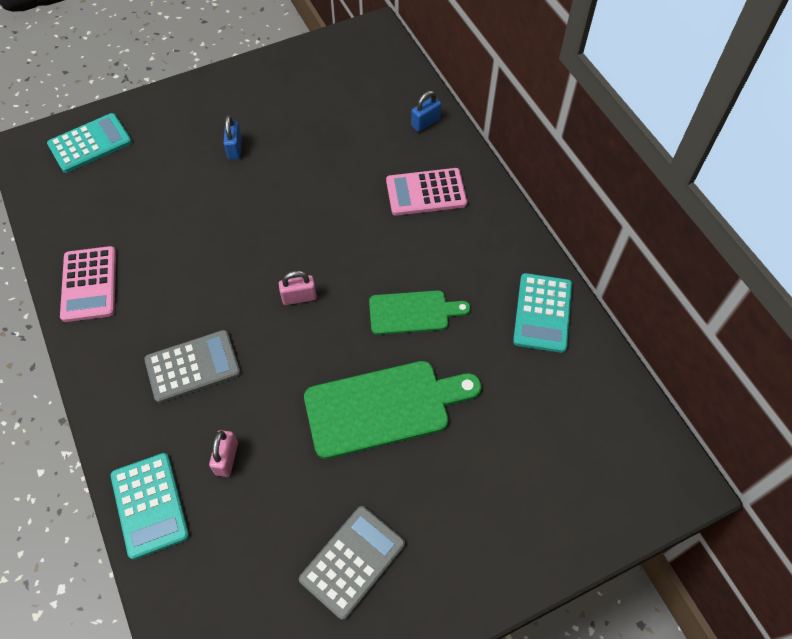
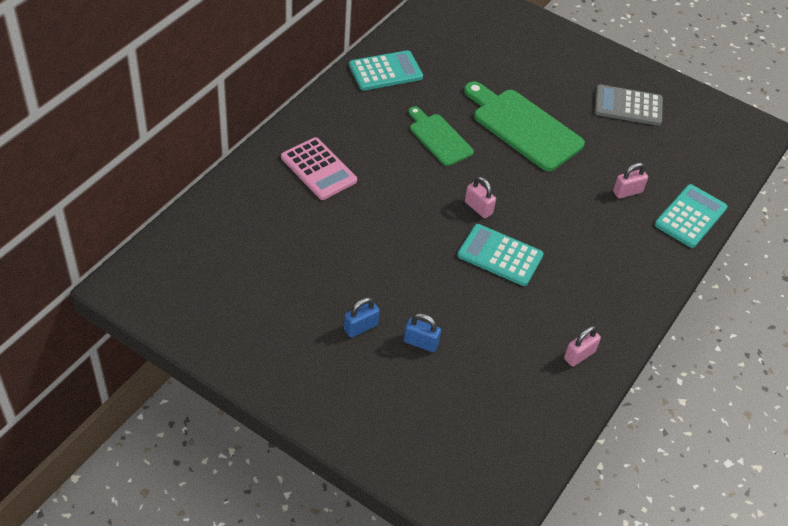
camera: 125 degrees left, 10 degrees down
turquoise calculator [47,113,132,173] -> turquoise calculator moved to [457,224,544,286]
pink calculator [60,246,116,322] -> pink padlock [564,326,601,367]
grey calculator [144,330,241,403] -> none
blue padlock [411,91,441,132] -> blue padlock moved to [404,313,441,352]

